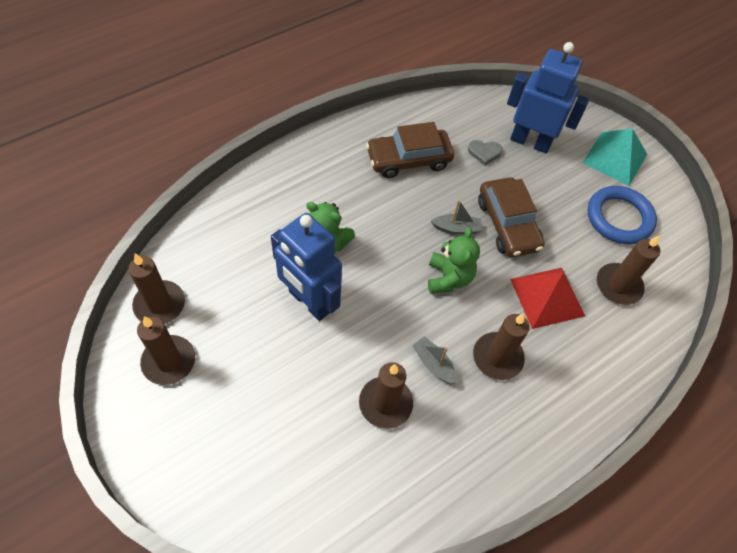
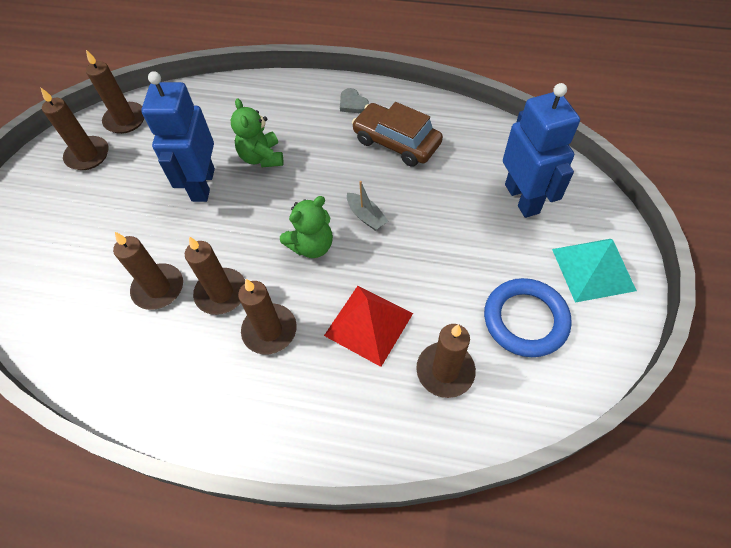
camera: 55 degrees right, 0 degrees up
grey boat [412,336,457,384] -> brown candle [185,236,245,315]
grey heart [468,140,503,165] -> grey heart moved to [340,88,369,113]
brown car [478,177,545,257] -> none

